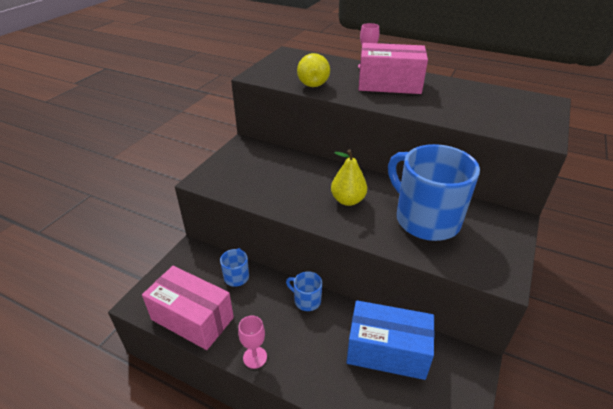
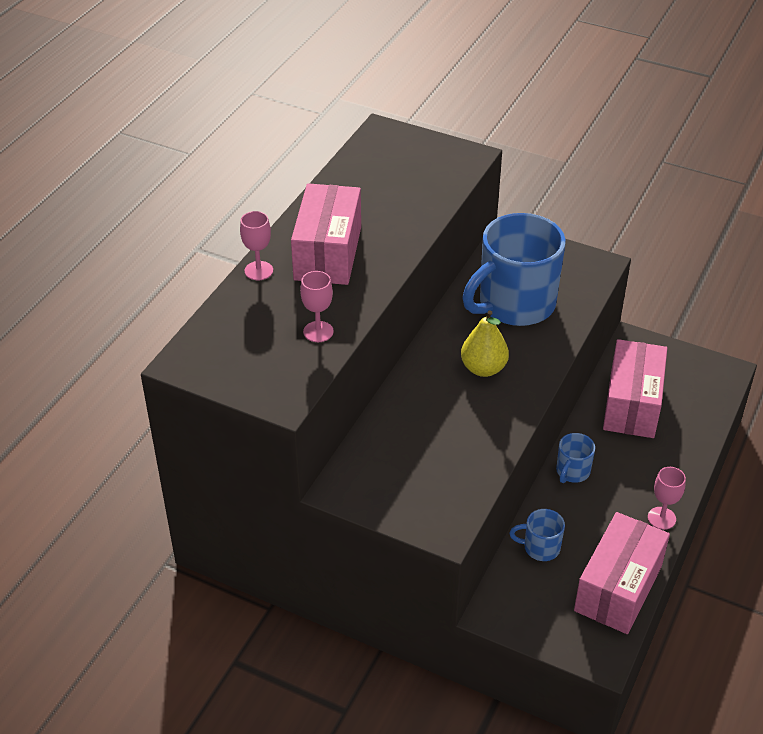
camera: 90 degrees left, 5 degrees up
yellow pear [297,53,330,87] -> pink goblet [300,271,334,342]
blue box [347,300,435,380] -> pink box [603,339,667,438]

